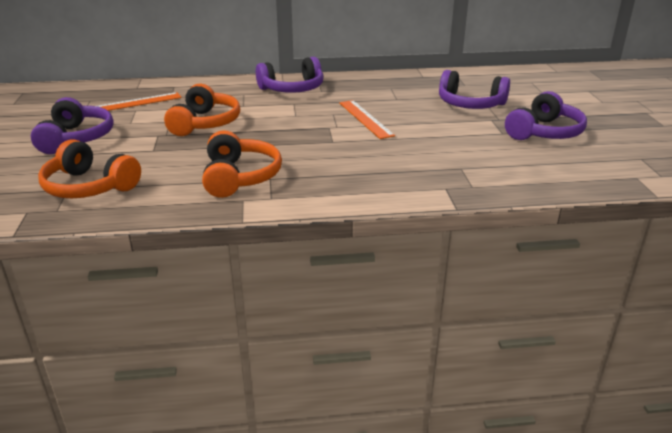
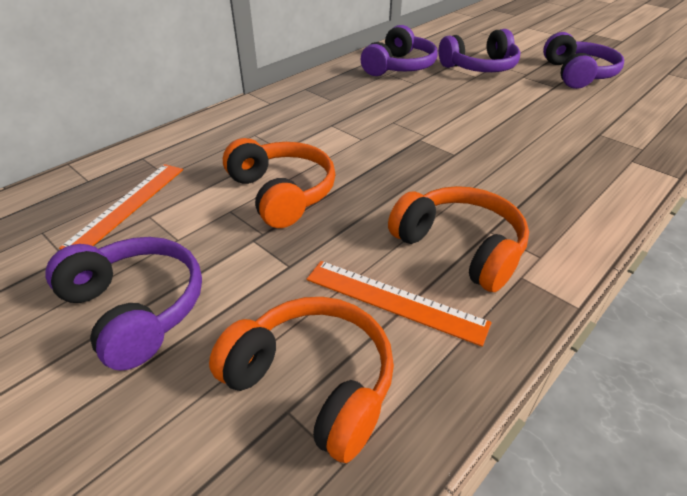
camera: 40 degrees left, 10 degrees up
orange headphones [38,139,141,198] -> orange headphones turned 135 degrees counterclockwise [209,297,394,463]
purple headphones [256,57,323,93] -> purple headphones moved to [361,25,438,76]
orange ruler [339,100,395,139] -> orange ruler moved to [306,261,491,347]

